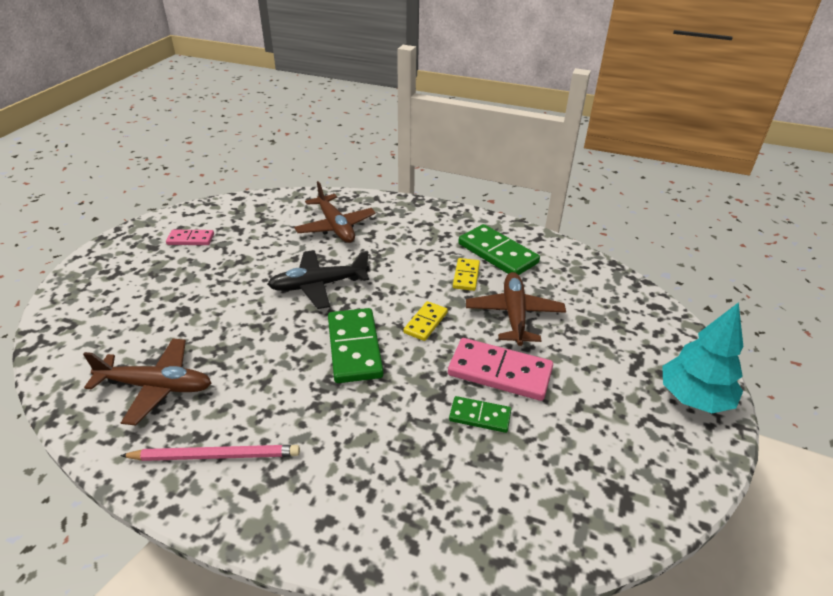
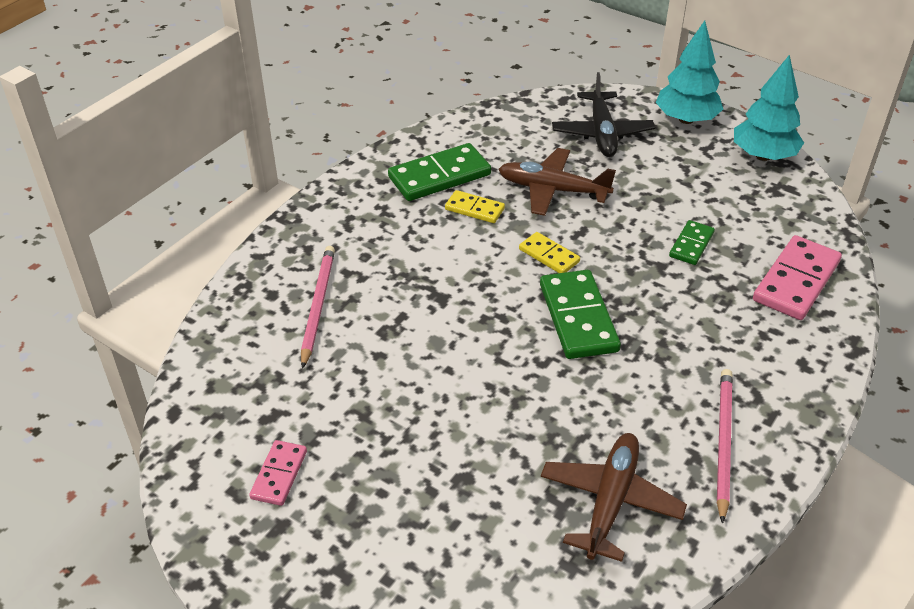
camera: 75 degrees left, 5 degrees up
black plane [267,250,369,309] -> black plane moved to [552,72,655,157]
brown plane [294,181,376,243] -> pink pencil [301,246,335,369]
green domino [328,308,383,383] -> green domino turned 75 degrees clockwise [540,270,621,359]
pink domino [448,338,553,401] -> pink domino moved to [753,235,842,320]
none -> turquoise tree [734,55,804,161]

